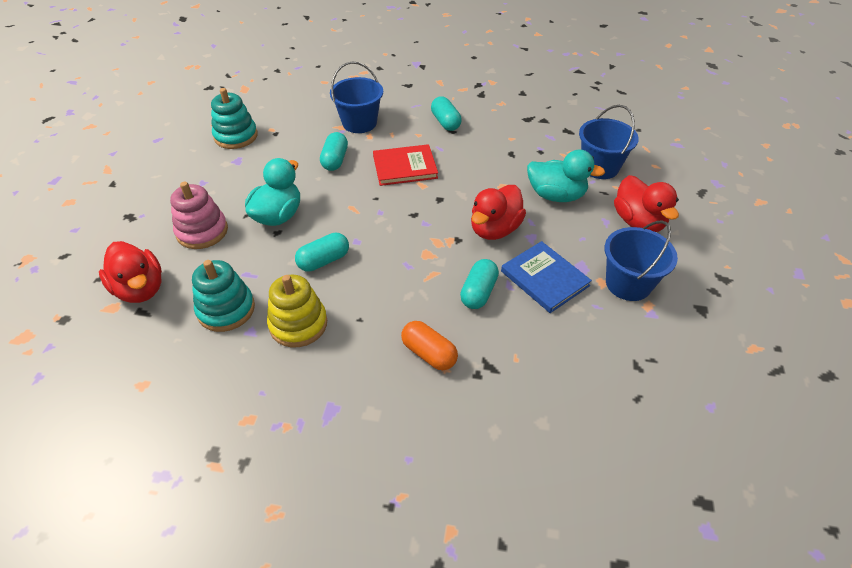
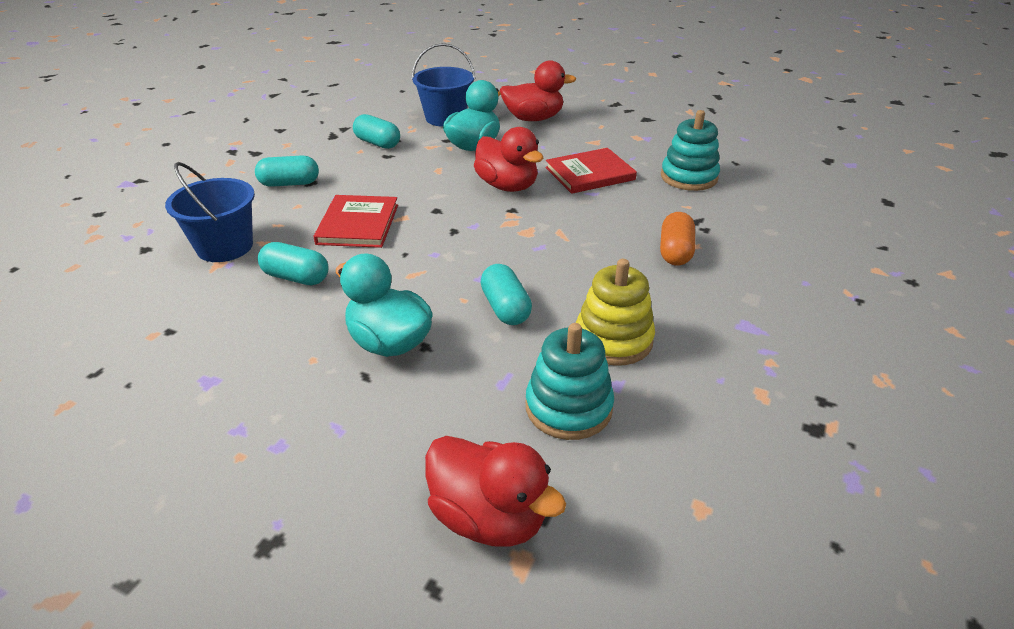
camera: 75 degrees left, 10 degrees down
red duck [99,241,162,303] -> red duck turned 60 degrees clockwise [425,436,566,547]
pink stacking toy [170,182,228,249] -> none
turquoise stacking toy [211,88,258,149] -> turquoise stacking toy moved to [661,110,720,191]
orange capsule [401,321,458,370] -> orange capsule turned 45 degrees counterclockwise [660,212,695,266]
turquoise capsule [460,259,499,309] -> turquoise capsule moved to [353,114,400,149]
blue book [501,241,592,313] -> red book [545,148,637,194]
blue bucket [605,220,678,301] -> none

